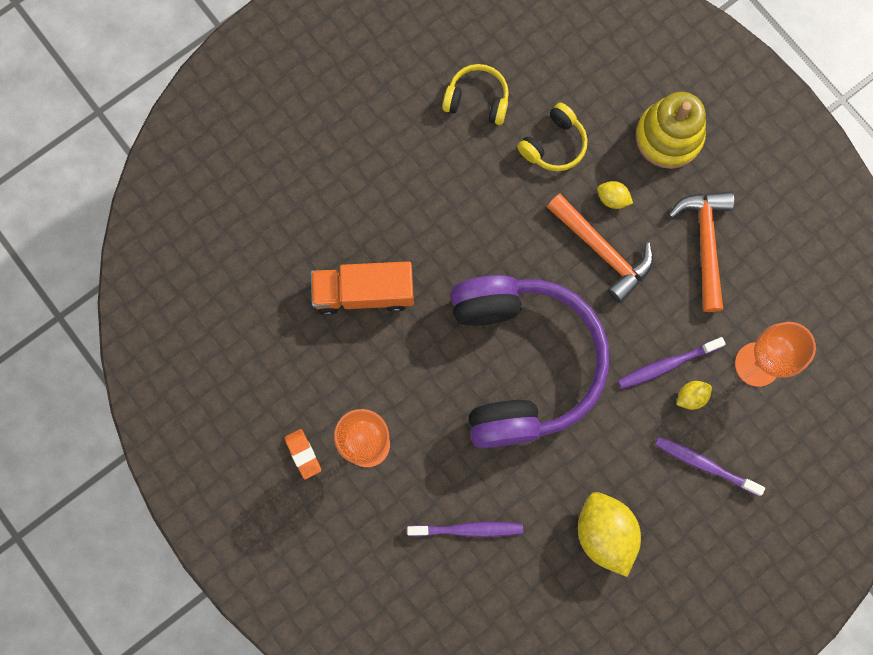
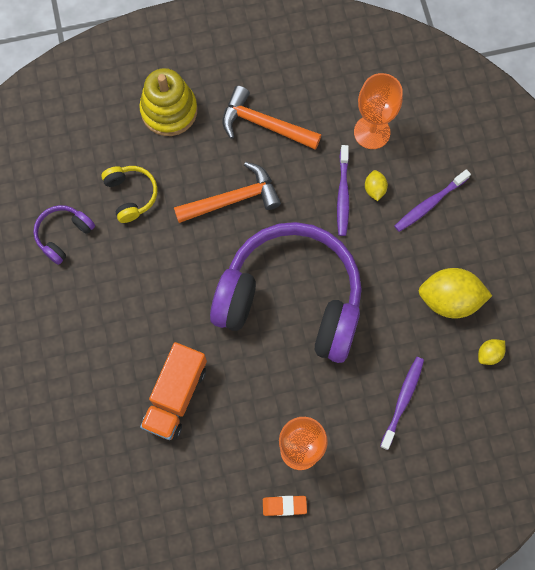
camera: 65 degrees left, 5 degrees down
yellow headphones [442,64,509,125] -> purple headphones [33,205,95,265]
yellow lemon [597,181,633,209] -> yellow lemon moved to [478,339,506,365]

